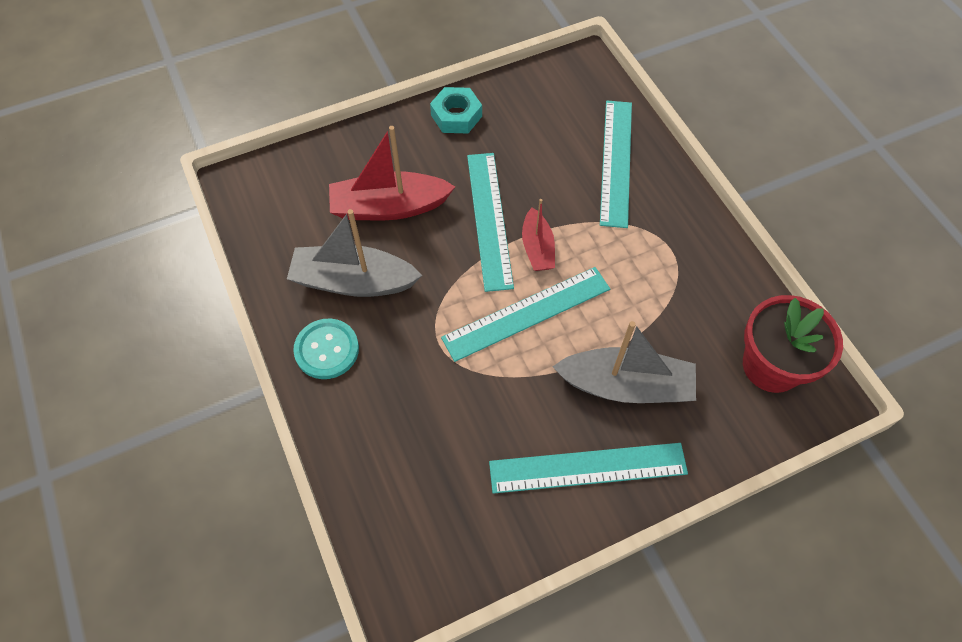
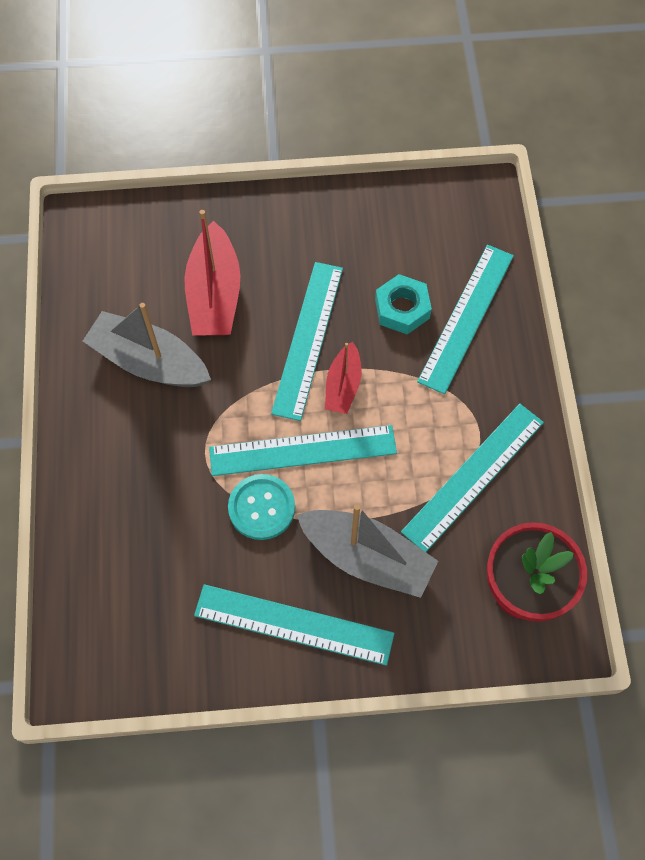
camera: 20 degrees right, 5 degrees up
turquoise button [293,319,359,379] -> turquoise button moved to [228,474,295,540]
red boat [329,126,455,220] -> red boat turned 105 degrees counterclockwise [184,210,240,336]
turquoise nut [430,87,482,133] -> turquoise nut moved to [375,274,432,335]
none -> turquoise ruler [401,404,544,552]

